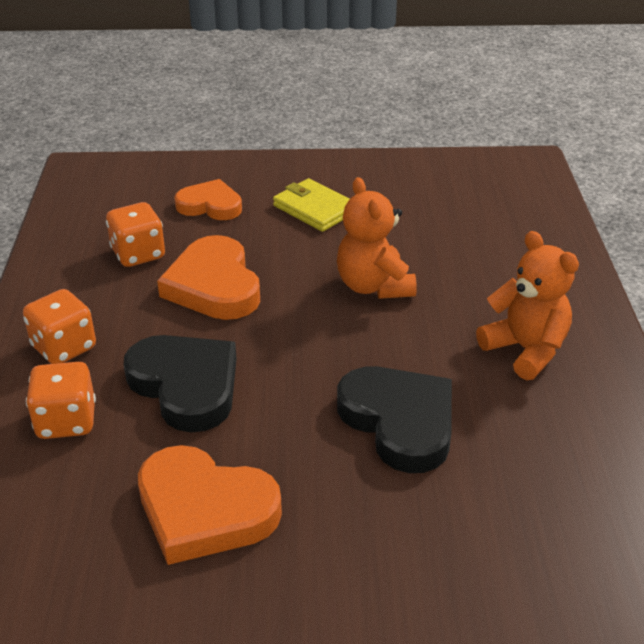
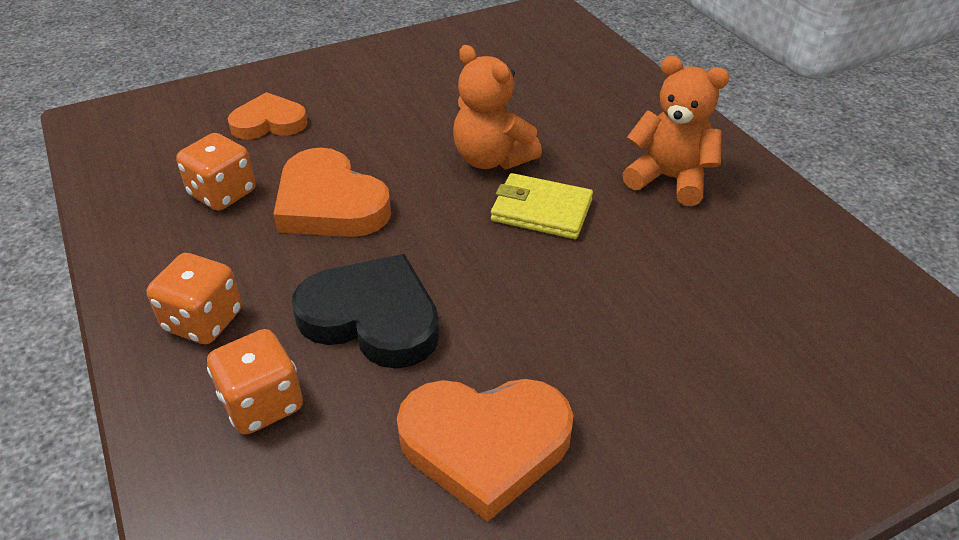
camera: 25 degrees left, 5 degrees up
yellow wallet [273,178,350,232] -> yellow wallet moved to [491,173,593,239]
black heart [337,366,452,473] -> none

